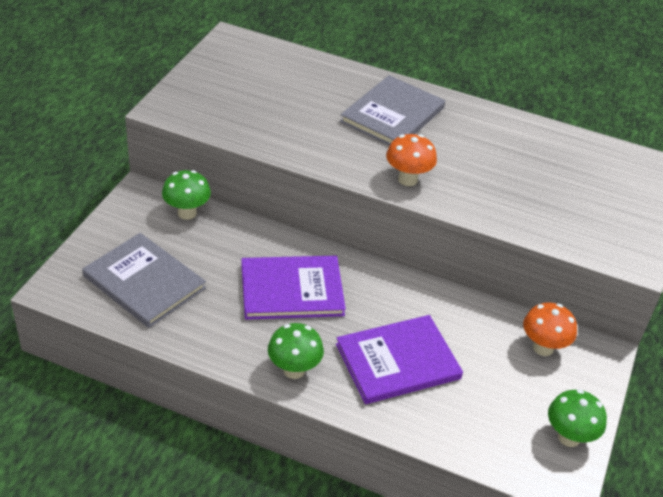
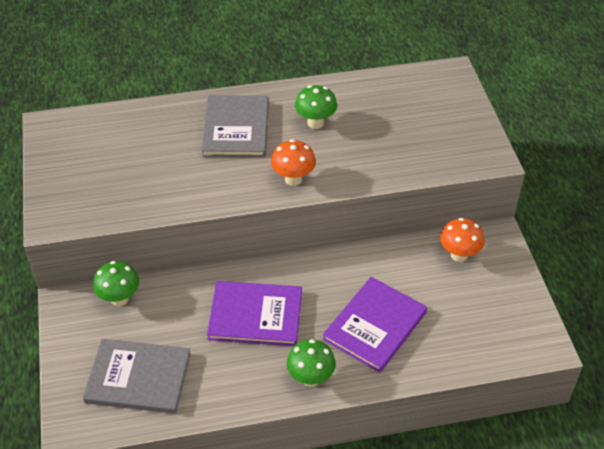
camera: 30 degrees left, 5 degrees up
purple book [241,256,346,320] -> purple book turned 45 degrees clockwise [207,281,302,346]
green mushroom [548,389,607,447] -> green mushroom moved to [295,85,337,129]

